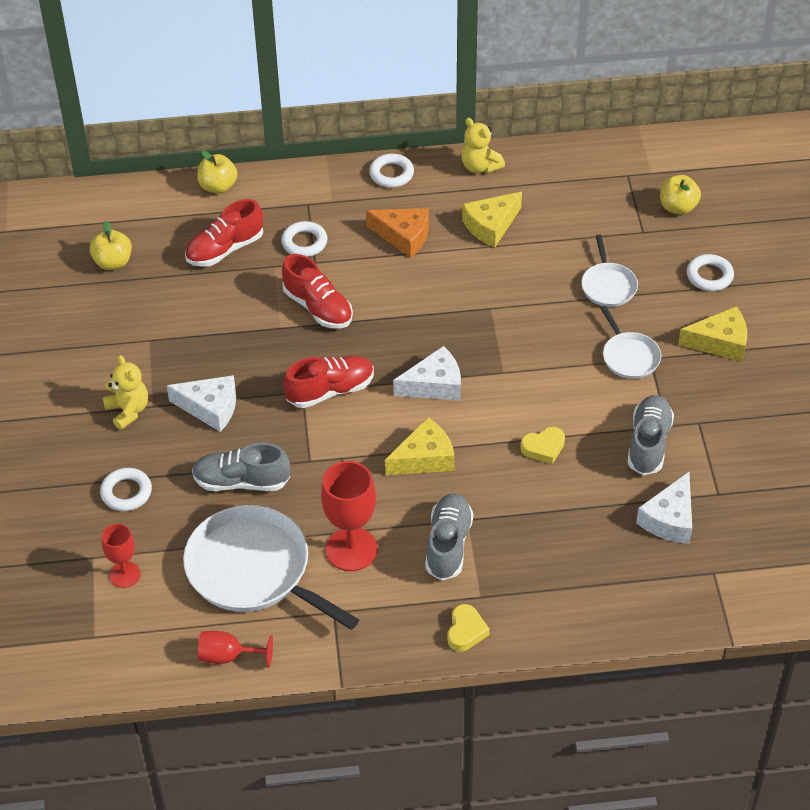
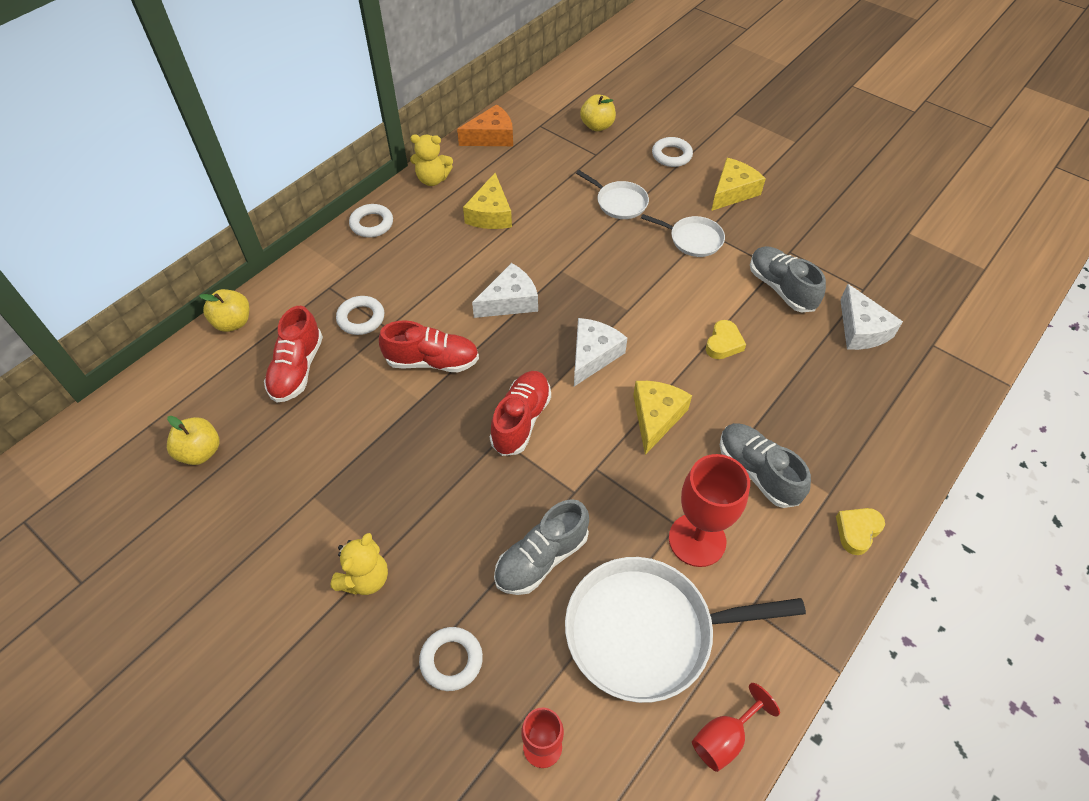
camera: 45 degrees left, 5 degrees up
yellow teddy bear [102,355,148,430] -> yellow teddy bear turned 105 degrees clockwise [330,533,388,595]
white cheese [166,375,236,432] -> white cheese moved to [472,263,538,318]
orange cheese [366,208,429,258] -> orange cheese moved to [457,104,513,146]
yellow heart [448,604,490,651] -> yellow heart turned 105 degrees counterclockwise [836,508,885,555]

